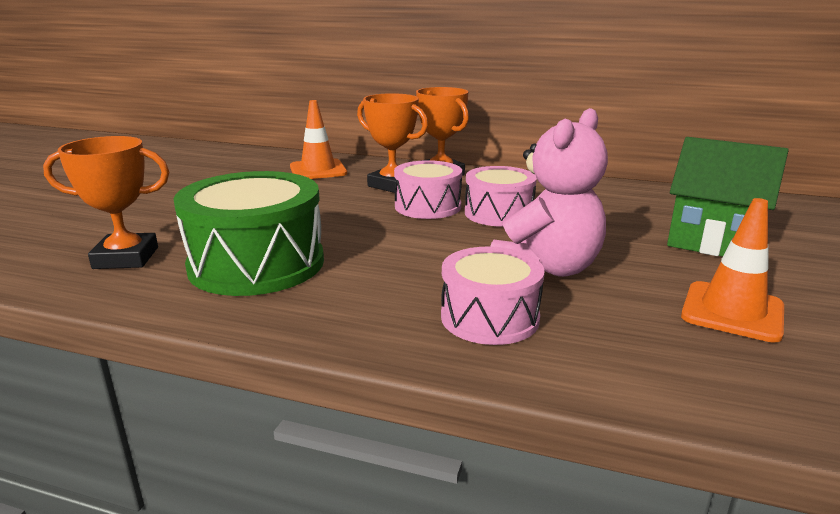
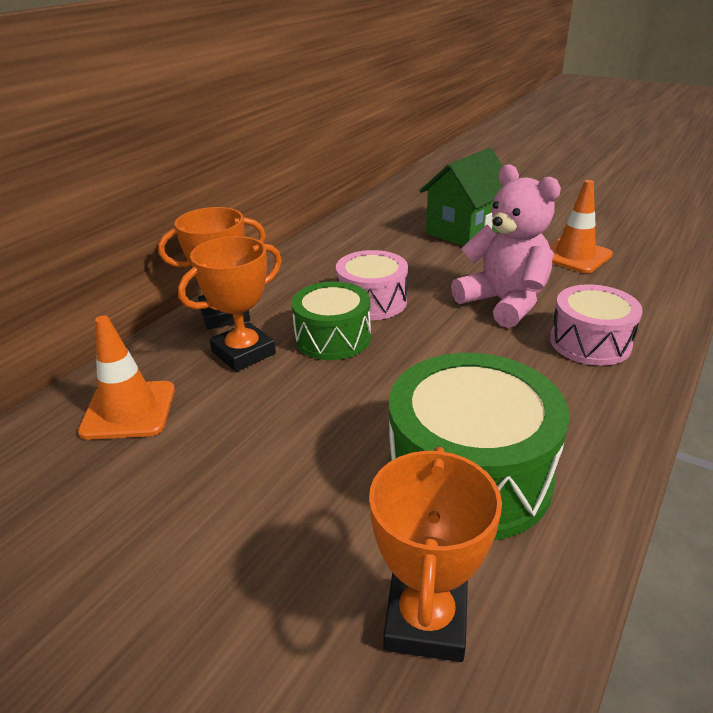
camera: 75 degrees left, 10 degrees up
pink drum [394,160,462,219] -> green drum [291,281,371,360]

